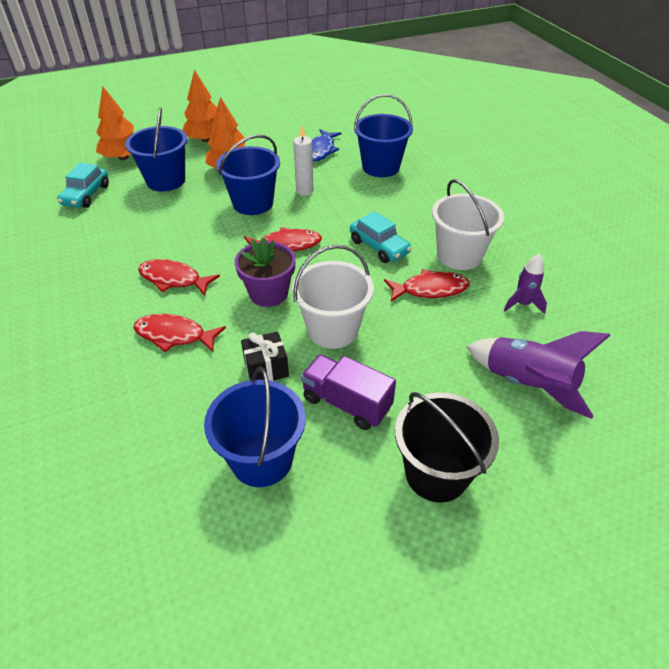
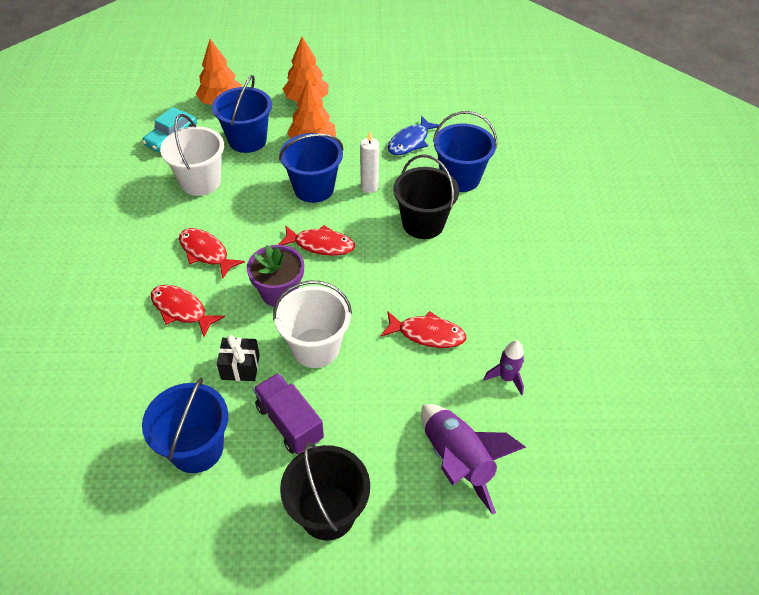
camera: 20 degrees right, 5 degrees up
turquoise car [350,211,412,263] -> none
white bucket [432,179,504,270] -> white bucket moved to [160,114,224,196]
none -> black bucket [393,154,459,239]

